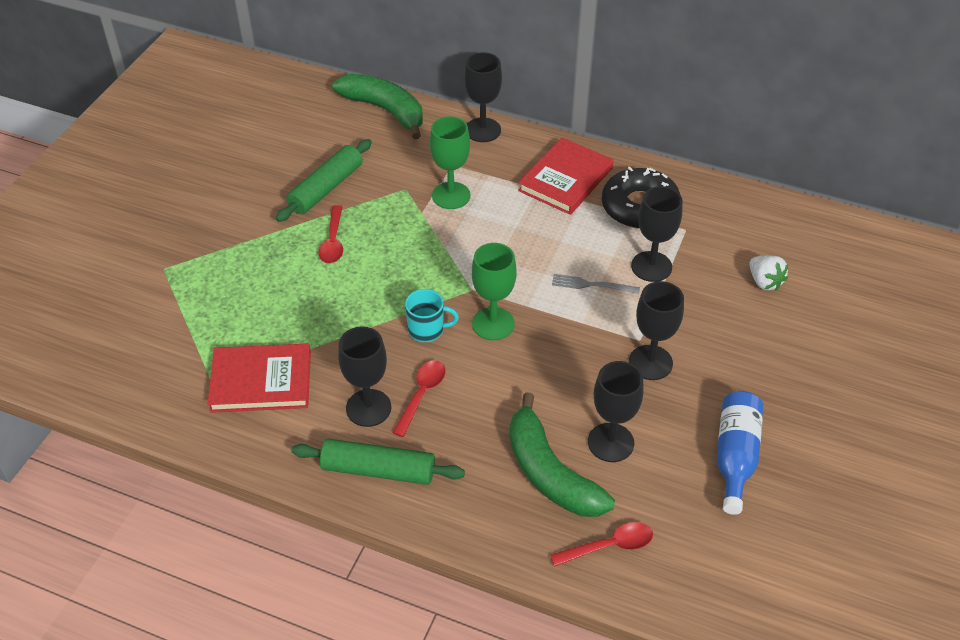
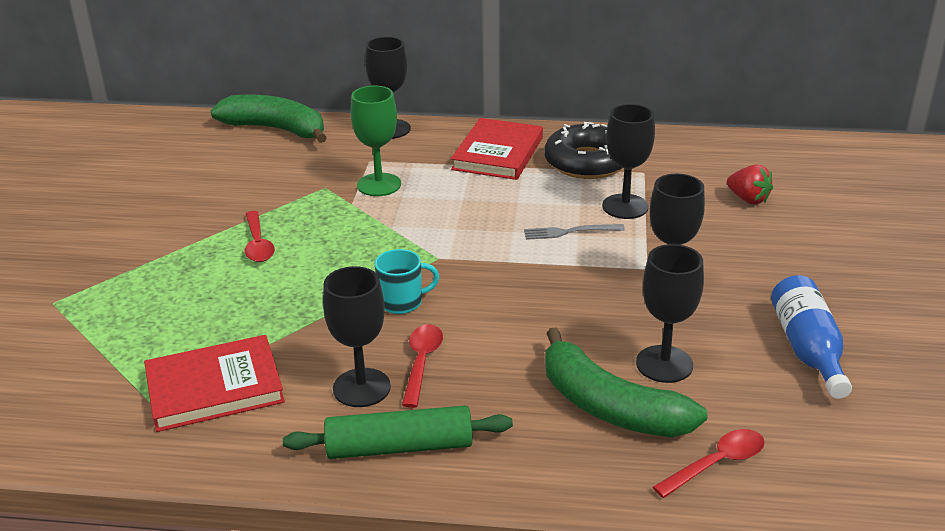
camera: 15 degrees left, 15 degrees down
green rolling pin [276,139,372,222] -> none
green goblet [472,243,517,340] -> none
white strawberry [750,255,788,290] -> red strawberry [727,164,773,205]

